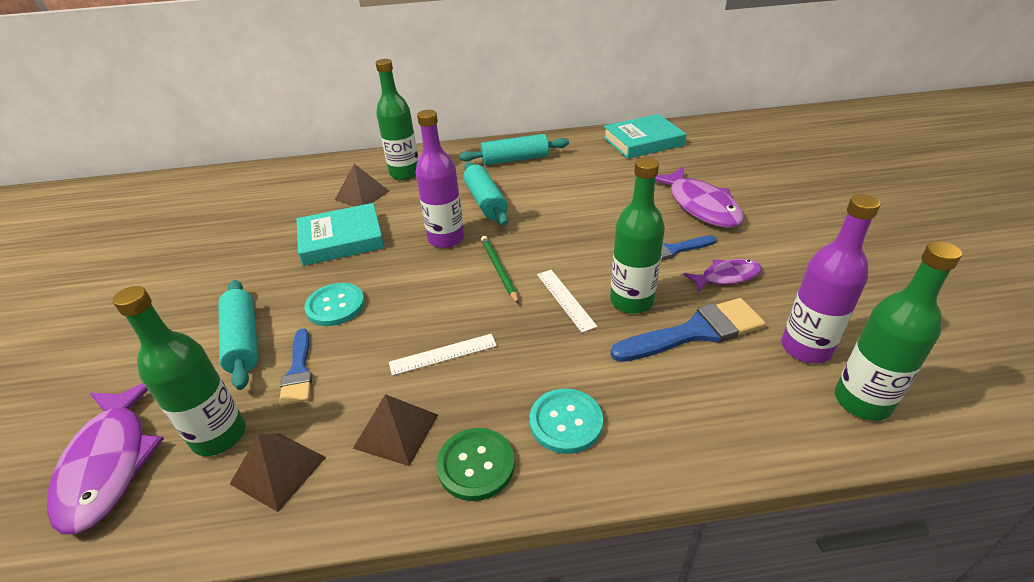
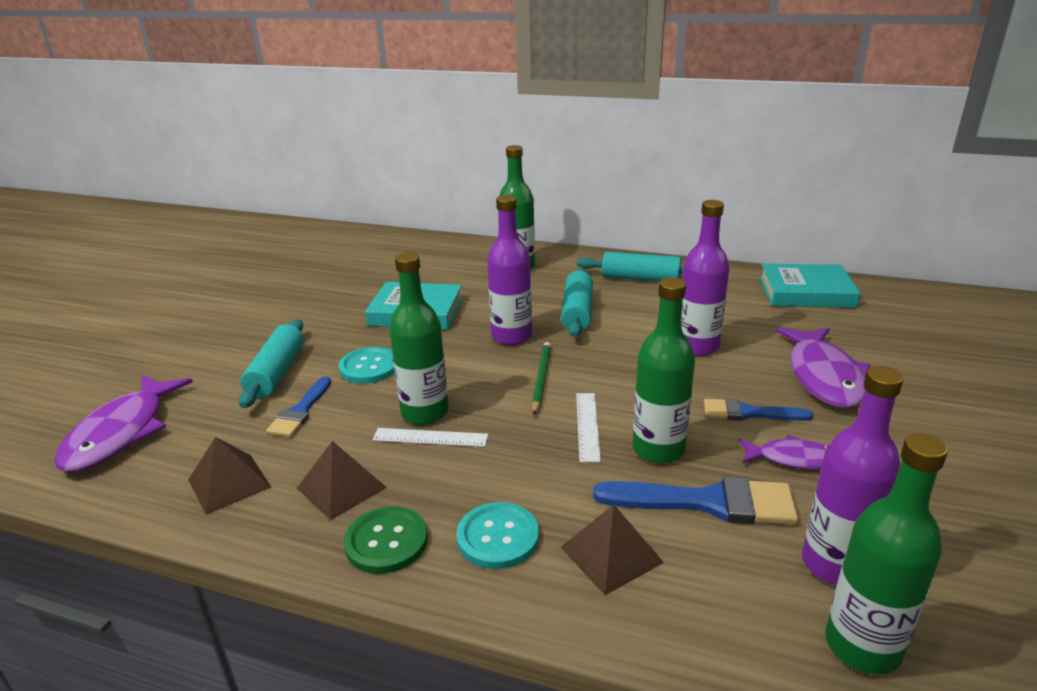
camera: 25 degrees right, 10 degrees down
green bottle [113,286,246,456] -> green bottle moved to [389,252,449,425]
brown pyramid [335,164,389,207] -> brown pyramid moved to [561,504,664,595]
none -> purple bottle [681,200,729,356]

